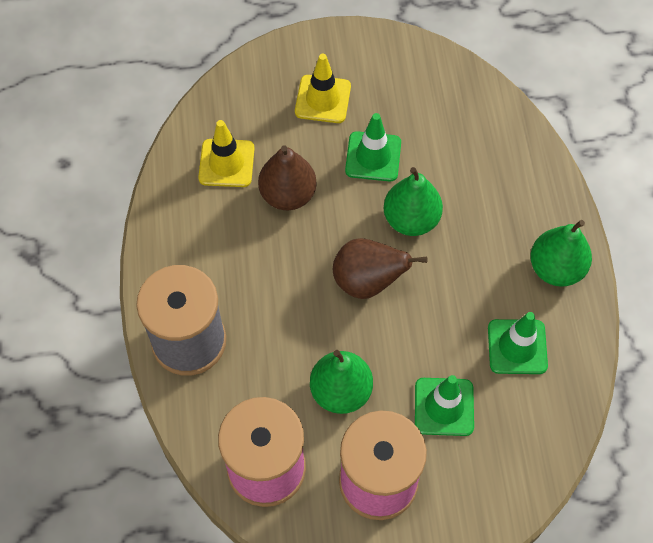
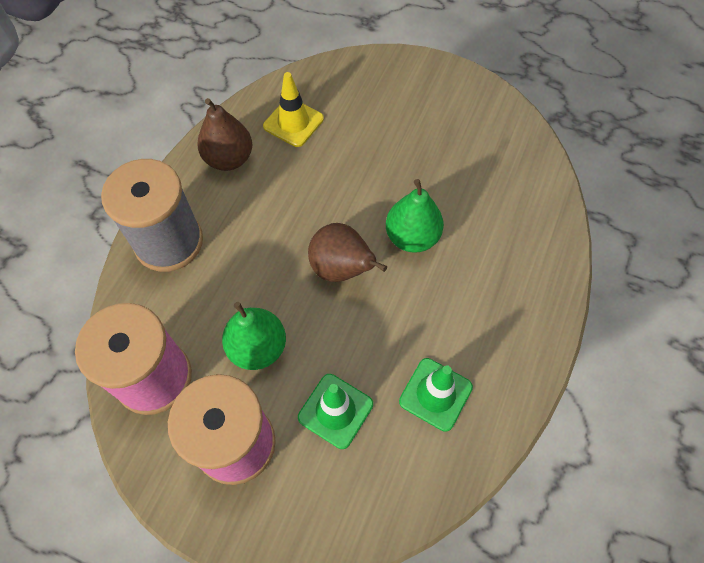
camera: 30 degrees right, 0 degrees up
brown pear [258,145,317,210] -> brown pear moved to [197,98,252,171]
yellow traffic cone [295,54,351,123] -> none
green traffic cone [345,113,401,182] -> none
green pear [530,220,592,287] -> none

